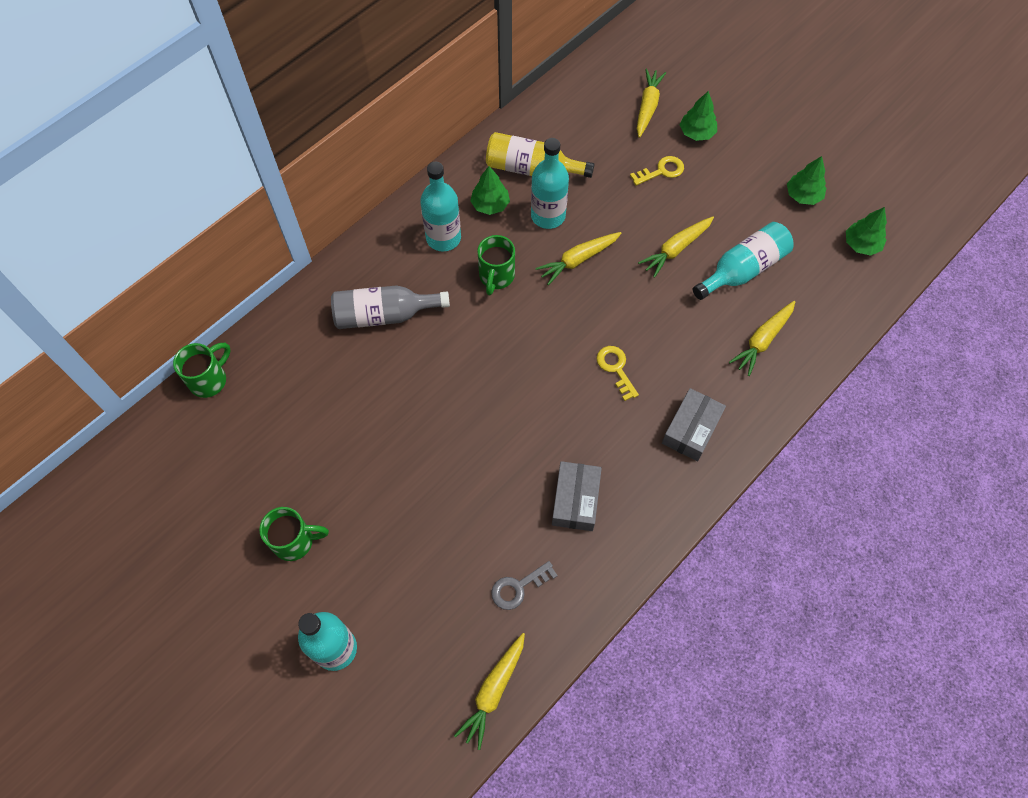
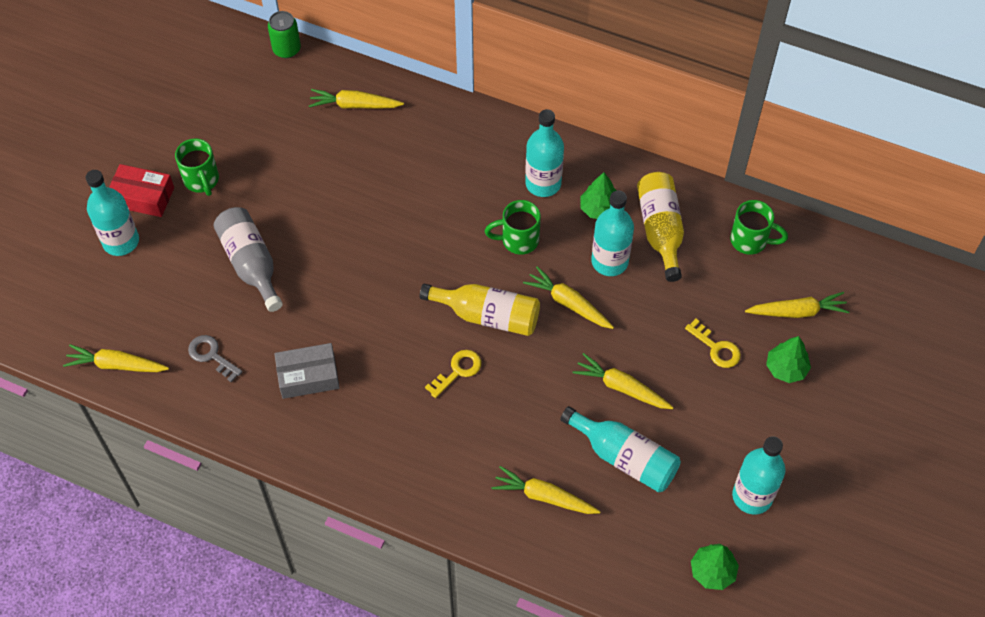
camera: 70 degrees right, 5 degrees down
green mug [173,343,231,398] -> green mug moved to [730,200,788,255]
grey bottle [331,285,450,329] -> grey bottle moved to [213,207,283,312]
grey box [662,388,726,462] -> none
green tree [787,156,826,205] -> turquoise bottle [732,436,786,515]
none -> red box [109,164,174,217]
none -> green can [268,11,301,58]
none -> yellow carrot [309,89,404,109]
none -> yellow bottle [420,284,540,336]

